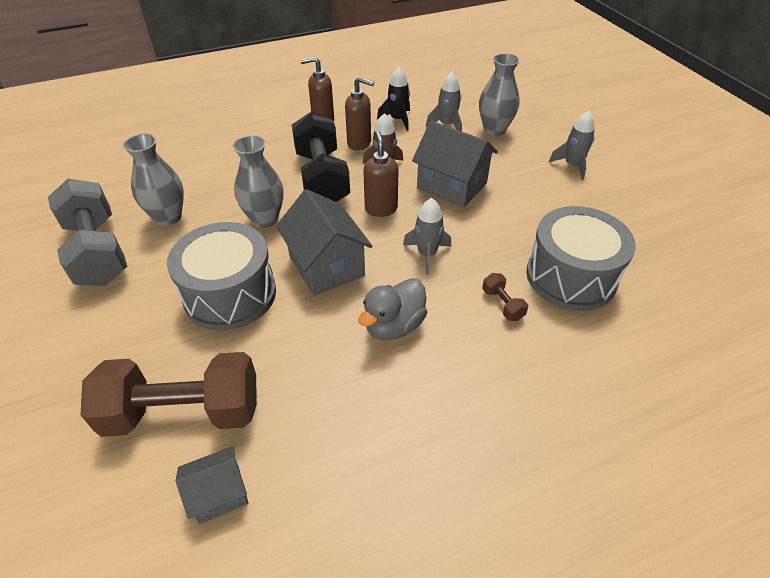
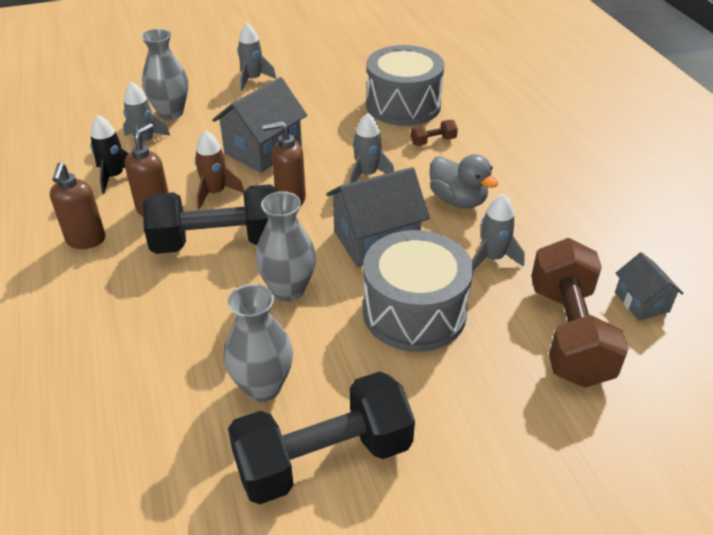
camera: 85 degrees left, 5 degrees down
grey dumbbell [48,179,127,286] -> black dumbbell [228,371,415,504]
none -> grey rocket [472,193,525,271]

